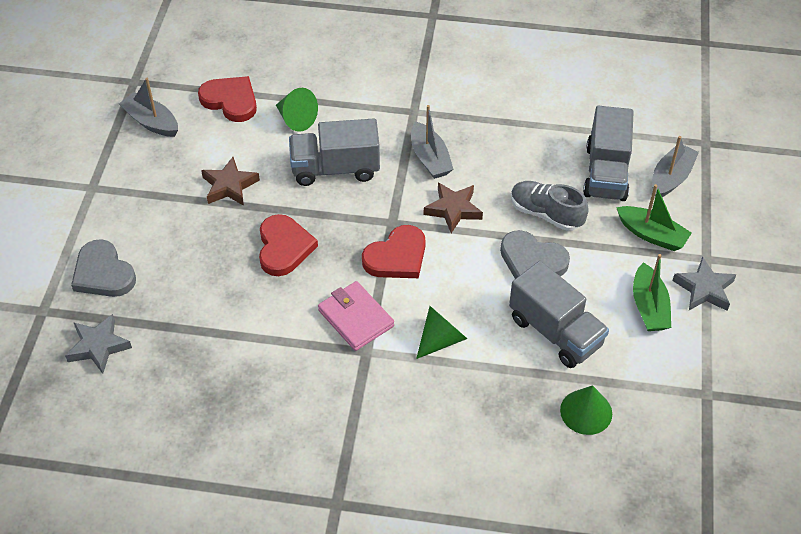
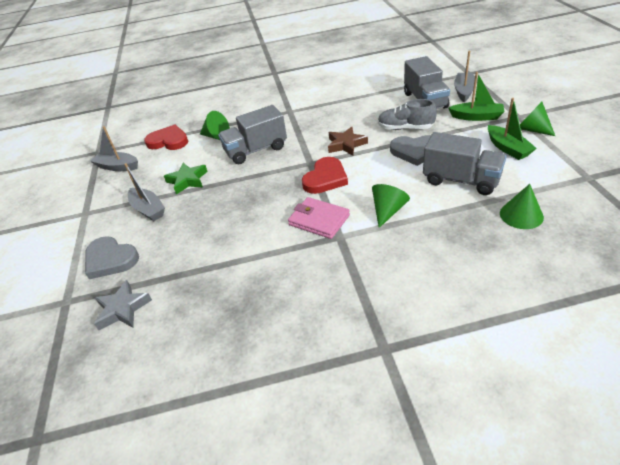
camera: 15 degrees left, 10 degrees down
brown star [201,157,260,206] -> green star [164,163,208,195]
red heart [259,214,318,276] -> none
grey boat [411,105,454,179] -> grey boat moved to [124,163,165,221]
grey star [672,256,737,311] -> green cone [520,102,555,136]

